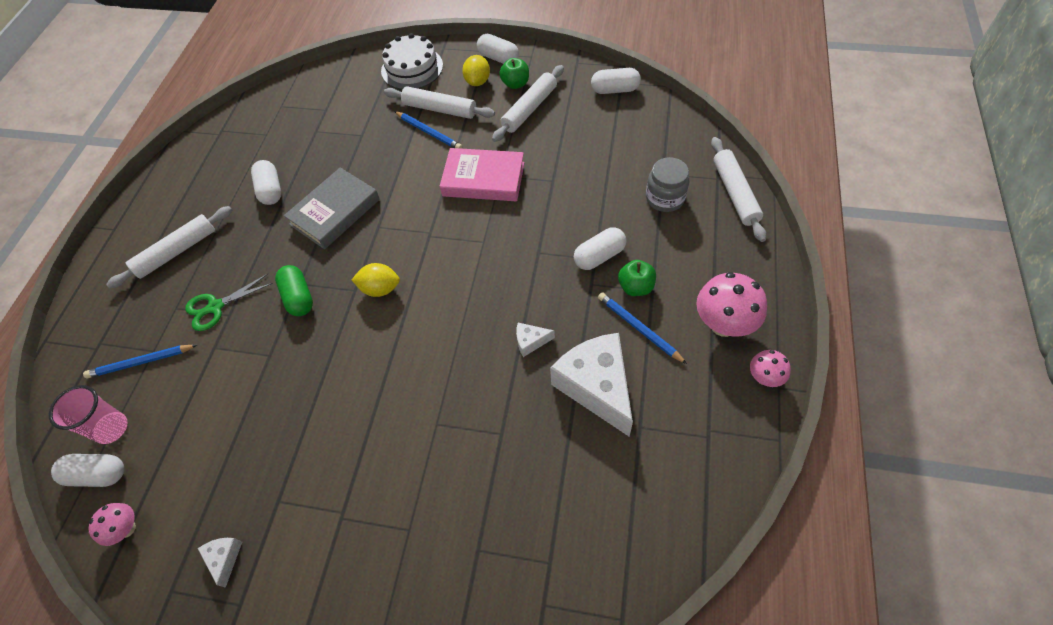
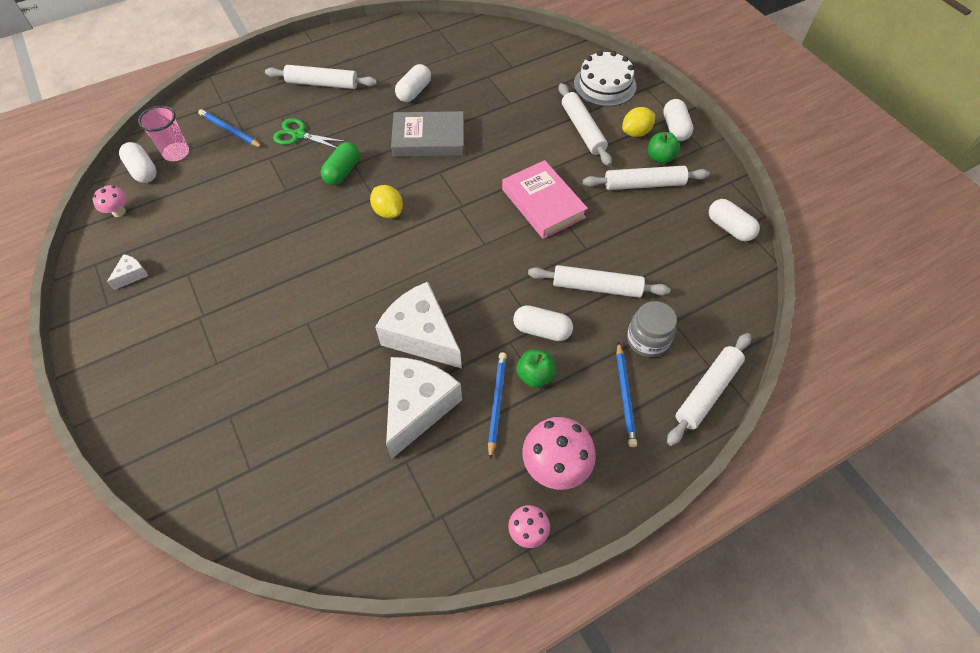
camera: 45 degrees right, 0 degrees up
blue pencil [394,111,462,149] -> blue pencil moved to [616,341,637,447]
white cheese [516,323,555,357] -> white cheese [375,282,462,369], size x2.36
none -> white rolling pin [528,265,670,298]

